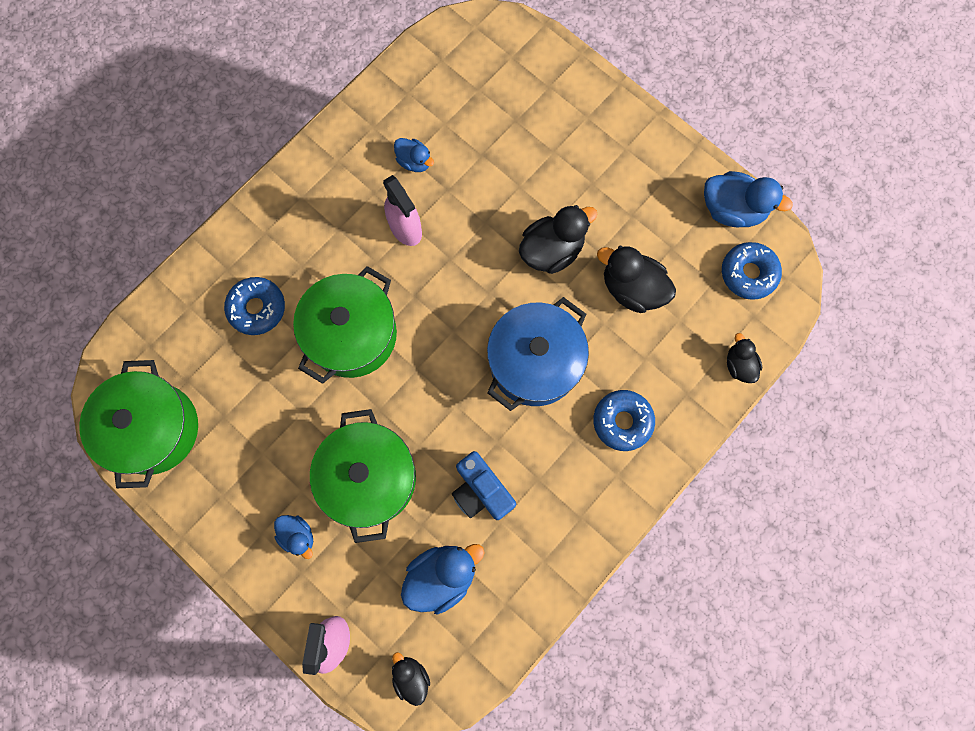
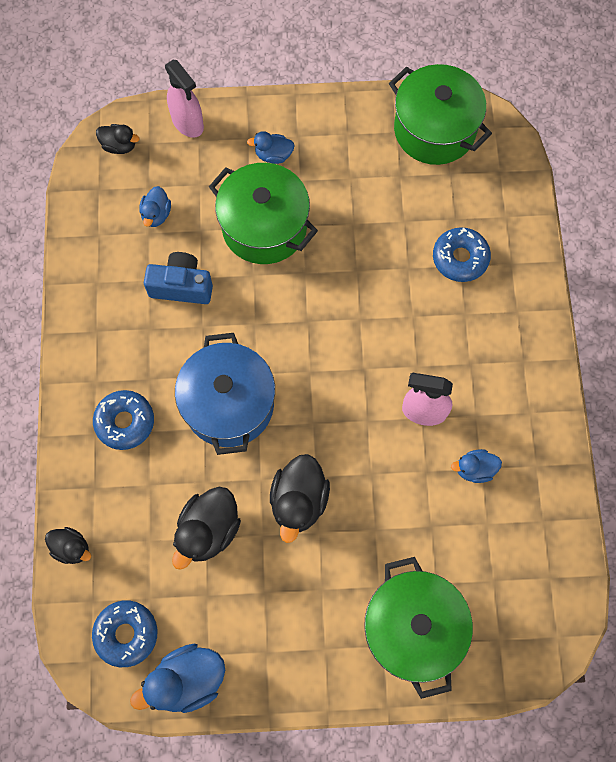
camera: 135 degrees right, 5 degrees down
green pot [293,266,397,384] -> green pot moved to [364,557,473,699]
blue duck [401,544,485,614] -> blue duck [139,186,171,227], size x0.58
black duck [597,246,676,313] -> black duck turned 135 degrees clockwise [172,487,241,570]

